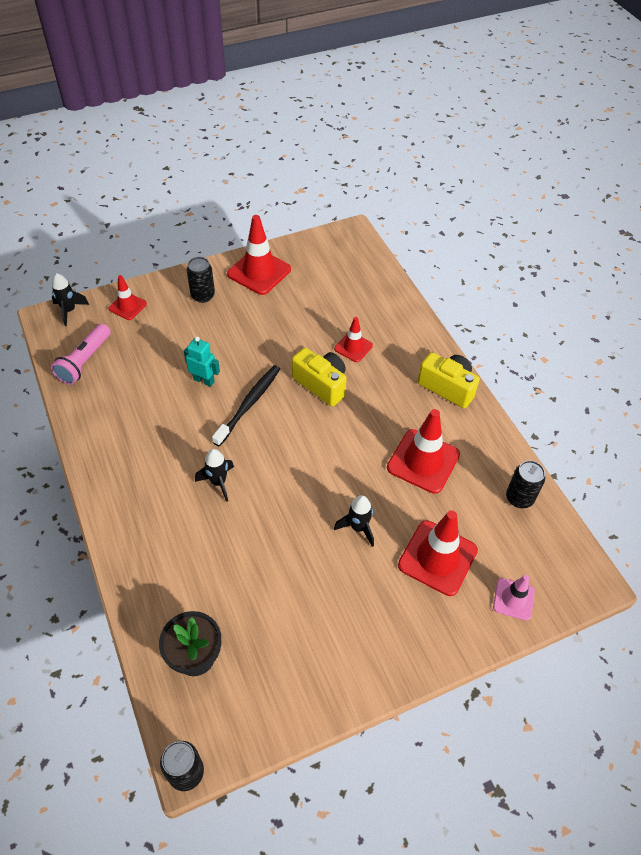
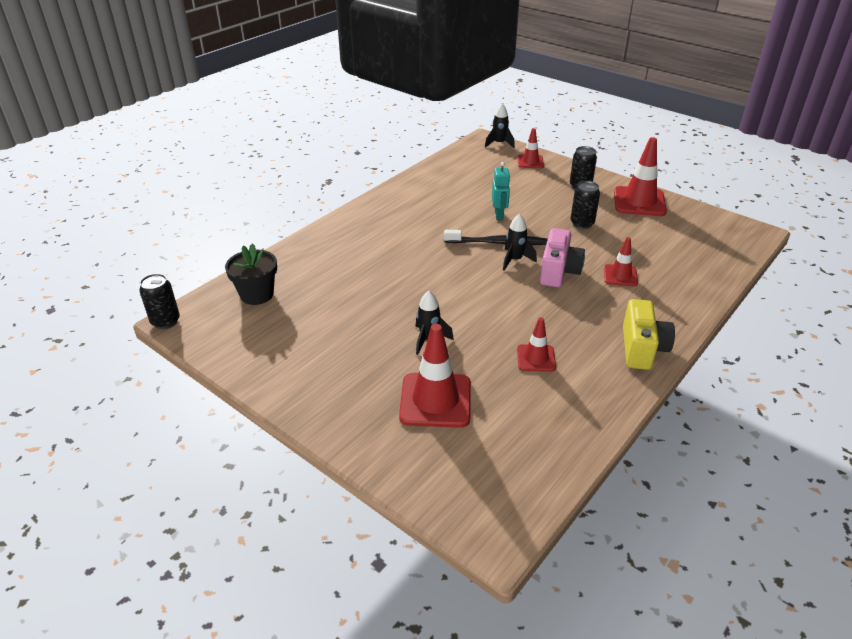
camera: 65 degrees right, 15 degrees down
pink flashlight [51,324,111,385] -> none
black rocket [195,449,234,502] -> black rocket moved to [503,214,537,271]
yellow camera [292,348,347,407] -> pink camera [540,228,585,287]
red traffic cone [387,409,460,494] -> red traffic cone [517,317,556,372], size x0.57
pink traffic cone [493,575,535,621] -> none
black can [506,460,545,508] -> black can moved to [571,181,600,229]

